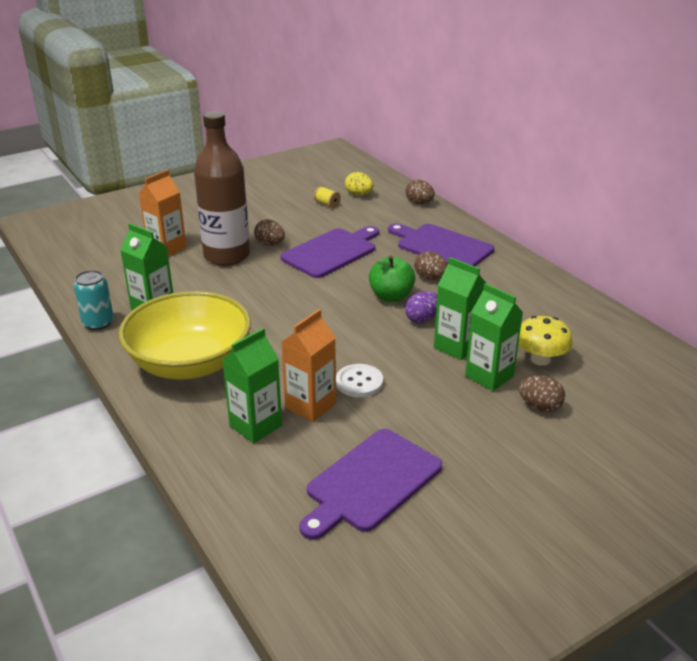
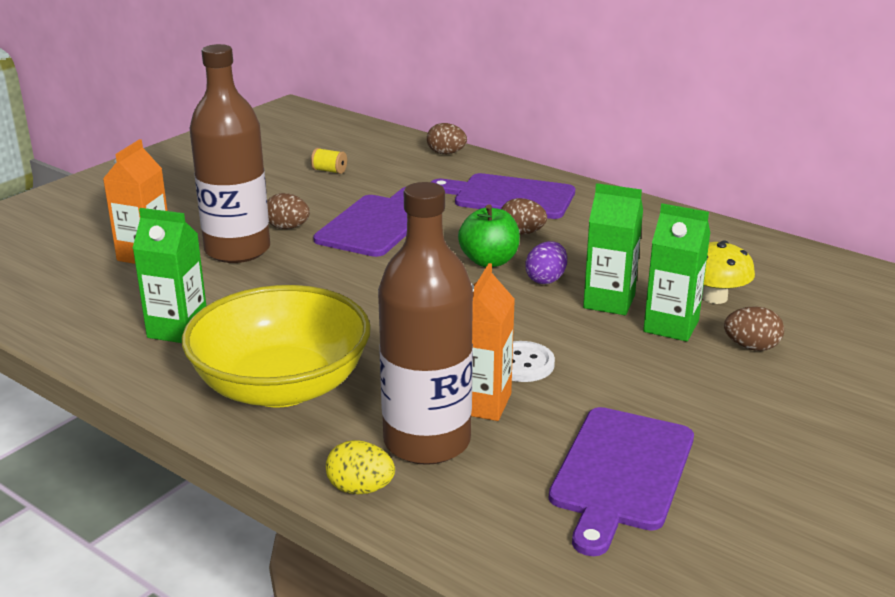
camera: 20 degrees left, 5 degrees down
turquoise can [74,270,114,330] -> none
green carton [222,328,282,443] -> brown bottle [378,182,473,465]
yellow egg [345,172,373,196] -> yellow egg moved to [326,440,395,494]

